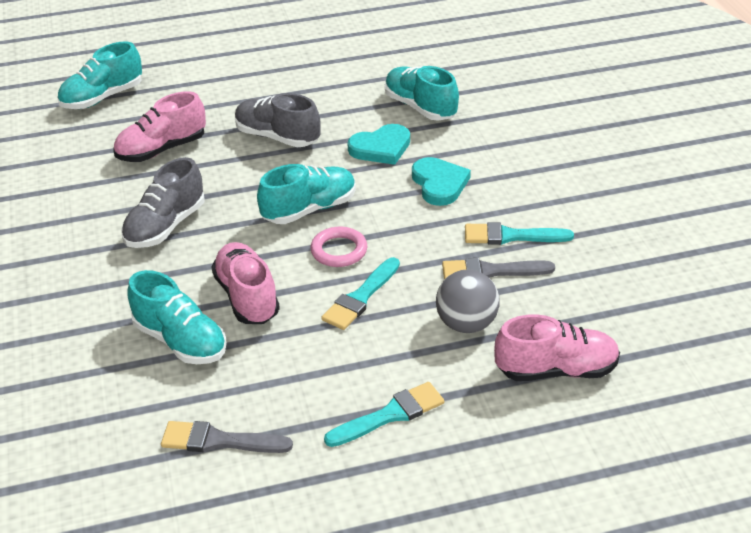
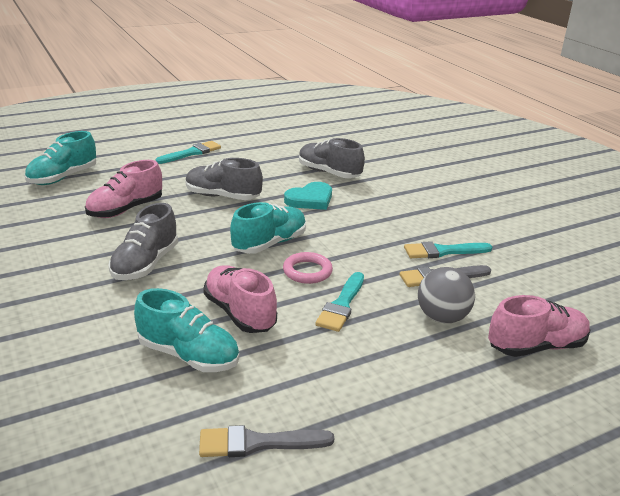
camera: 15 degrees left, 10 degrees down
turquoise brush [324,382,444,447] -> turquoise brush moved to [156,141,221,164]
turquoise shoe [385,66,459,121] -> grey shoe [299,138,365,178]
turquoise heart [412,157,471,206] -> none

